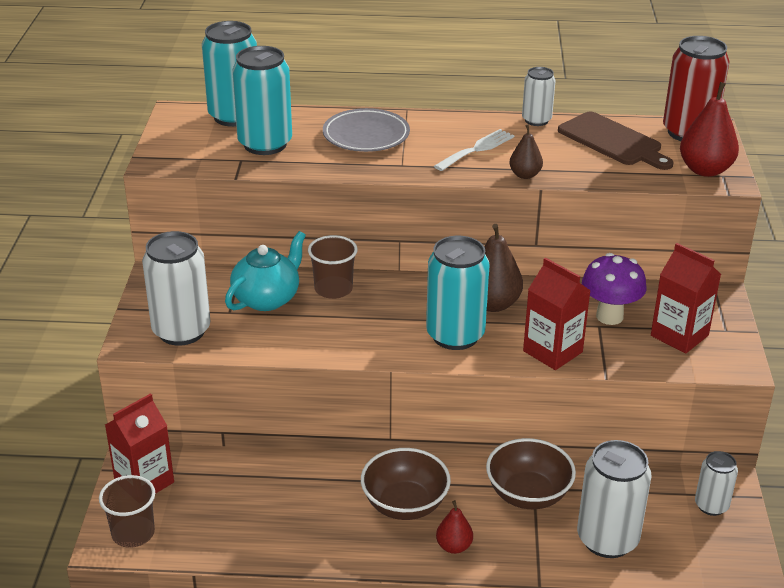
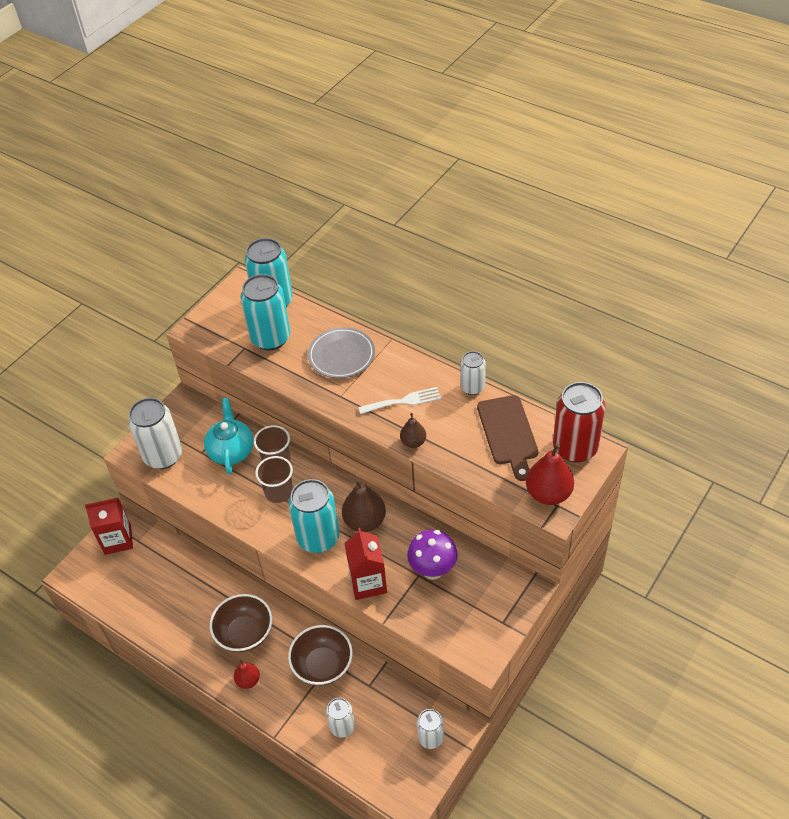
camera: 35 degrees right, 15 degrees up
brown cup [99,475,155,548] -> brown cup moved to [255,456,293,503]
turquoise teapot [225,231,306,311] -> turquoise teapot turned 75 degrees counterclockwise [204,398,254,474]
white can [577,440,652,558] -> white can [326,698,355,737], size x0.57
red carton [651,243,721,354] -> none

